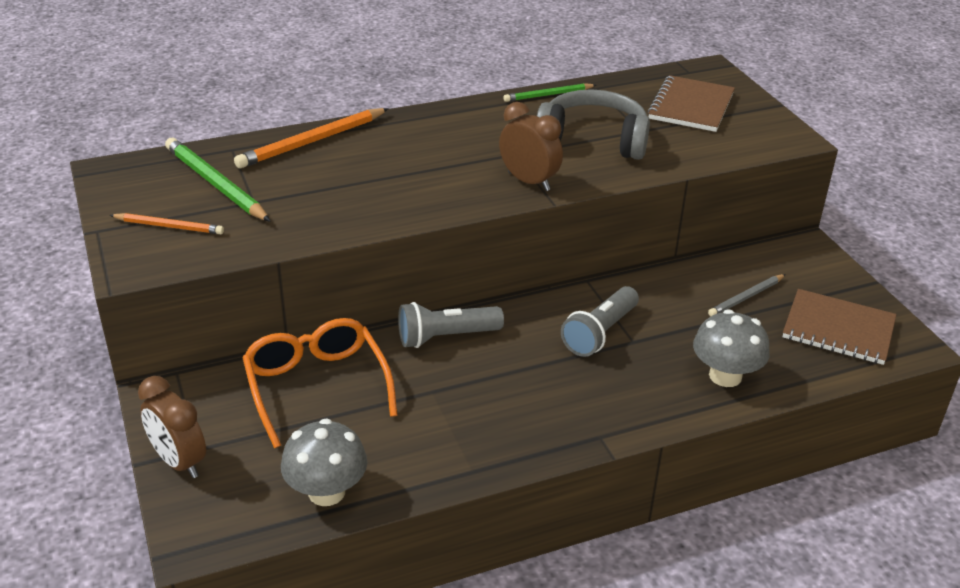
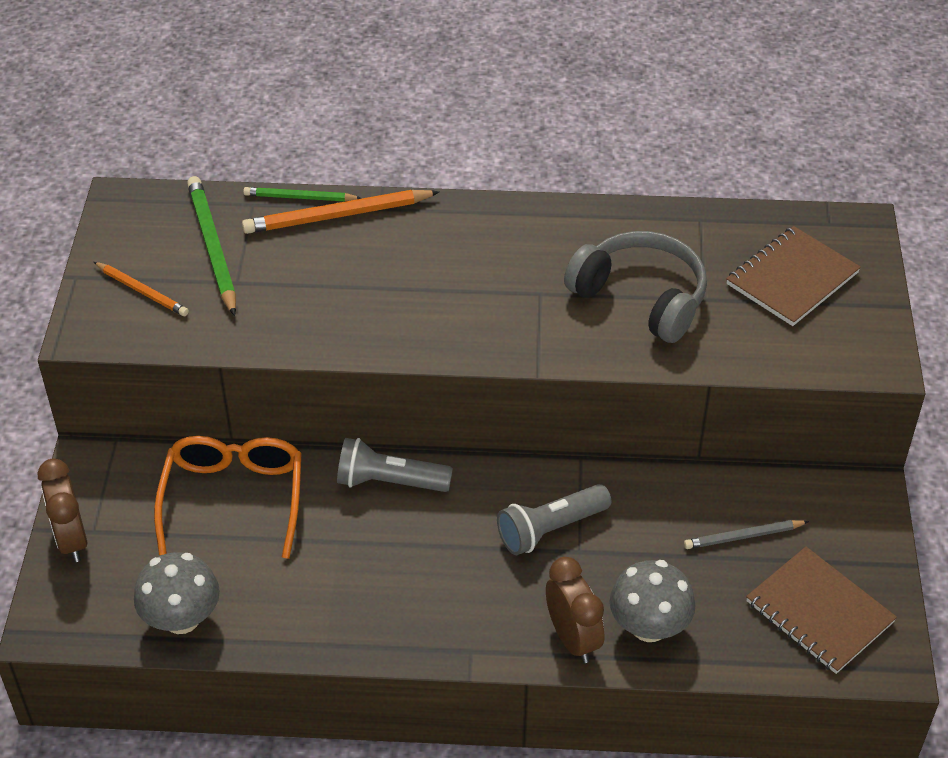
camera: 25 degrees right, 10 degrees up
brown clock [499,102,563,191] -> brown clock moved to [546,557,604,663]
green pencil [503,83,596,102] -> green pencil moved to [243,187,361,201]

